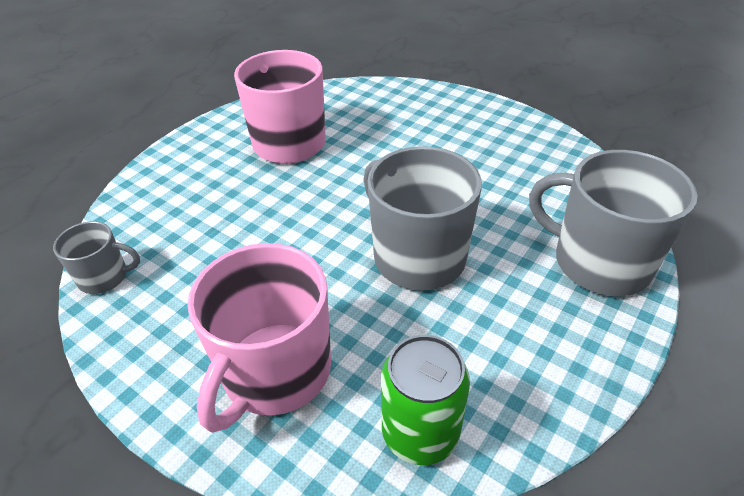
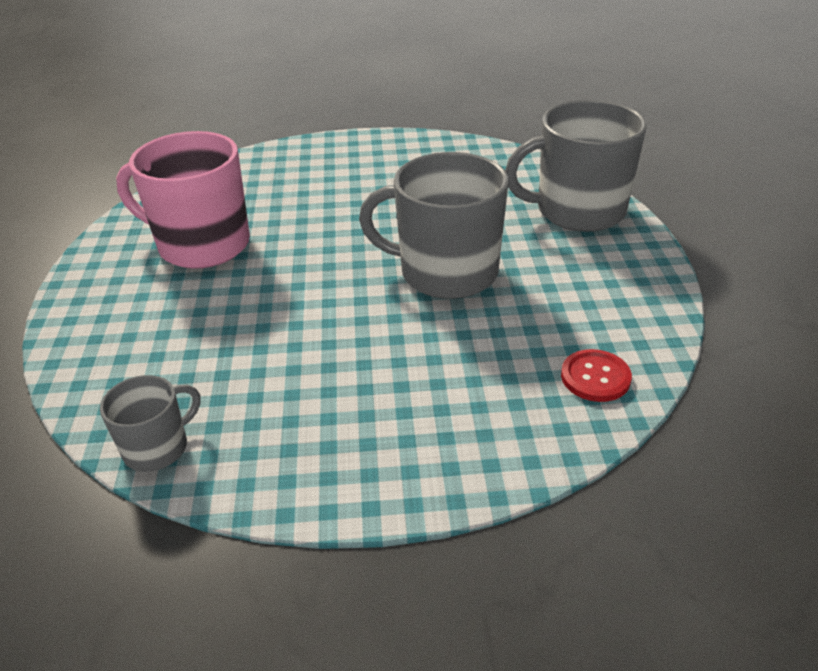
camera: 40 degrees left, 5 degrees down
pink mug [188,243,331,433] -> none
green can [381,335,470,465] -> red button [561,349,632,402]

